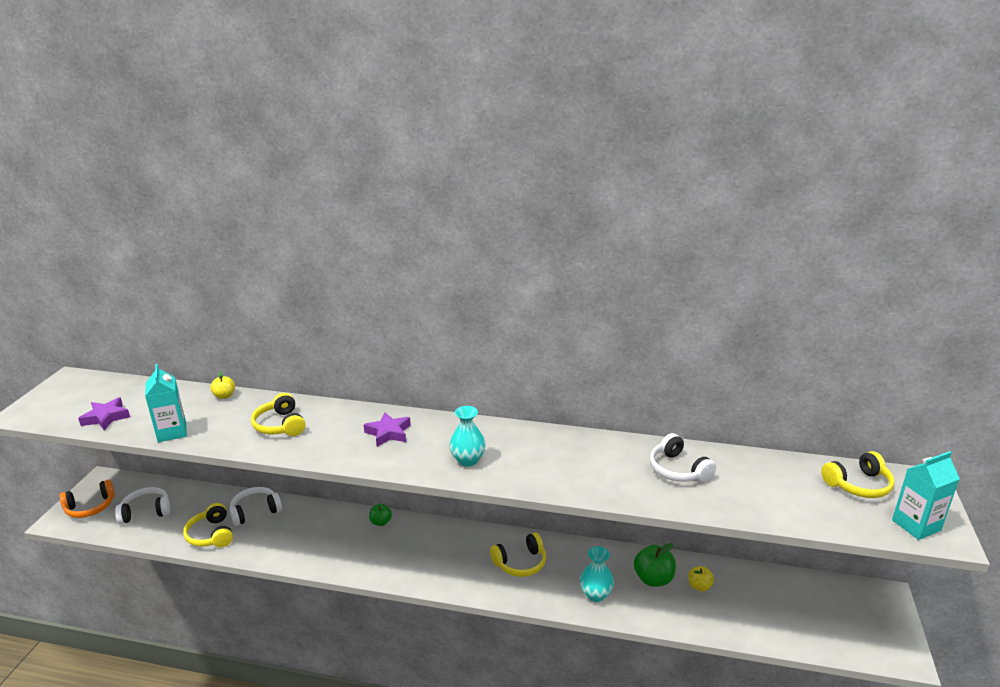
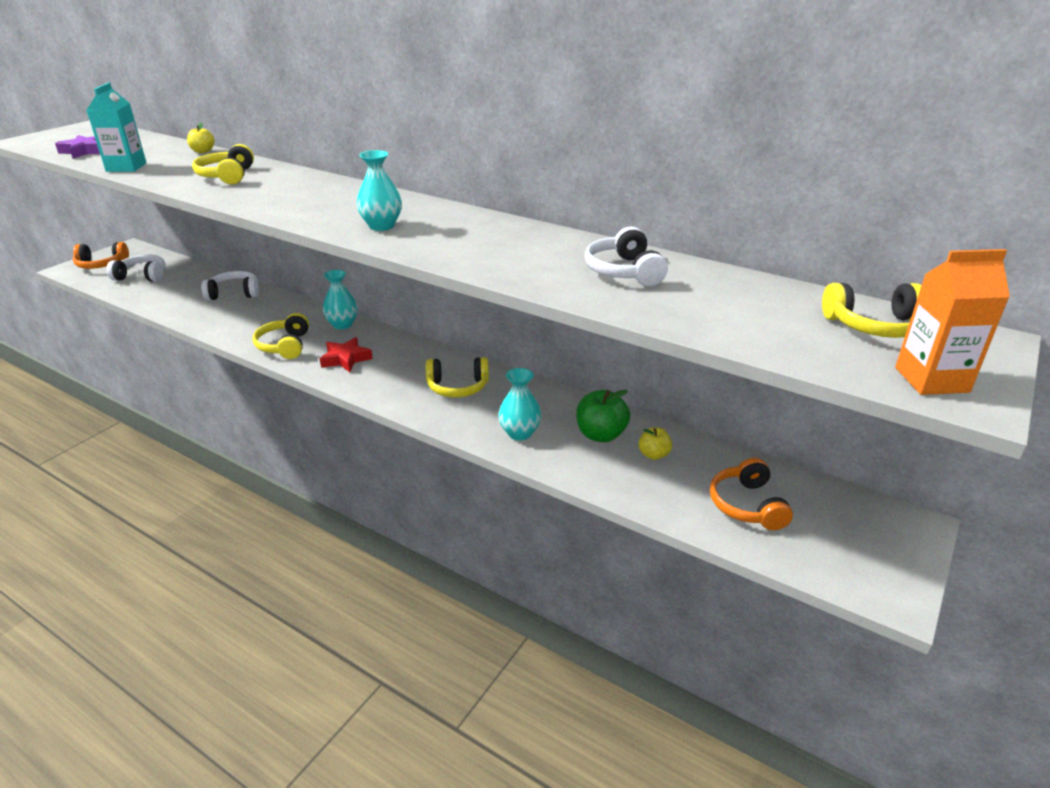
camera: 20 degrees right, 5 degrees up
yellow headphones [183,503,233,547] -> yellow headphones moved to [253,313,309,359]
purple star [364,412,411,447] -> none
green apple [369,504,392,526] -> turquoise vase [323,270,358,329]
turquoise carton [892,451,960,540] -> orange carton [895,249,1010,395]
none -> red star [320,337,373,372]
none -> orange headphones [710,458,793,530]

